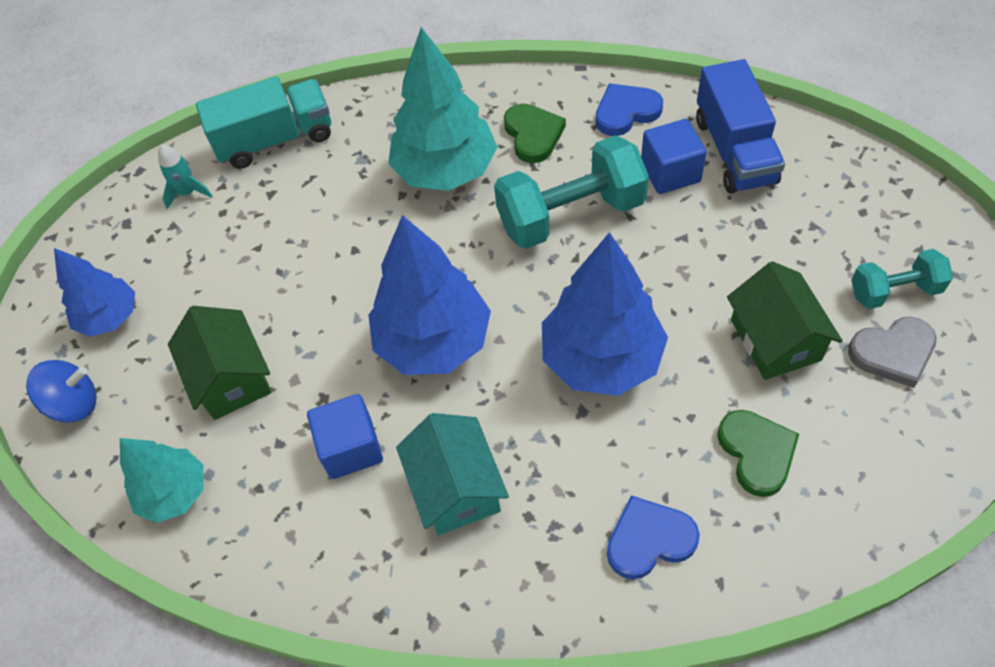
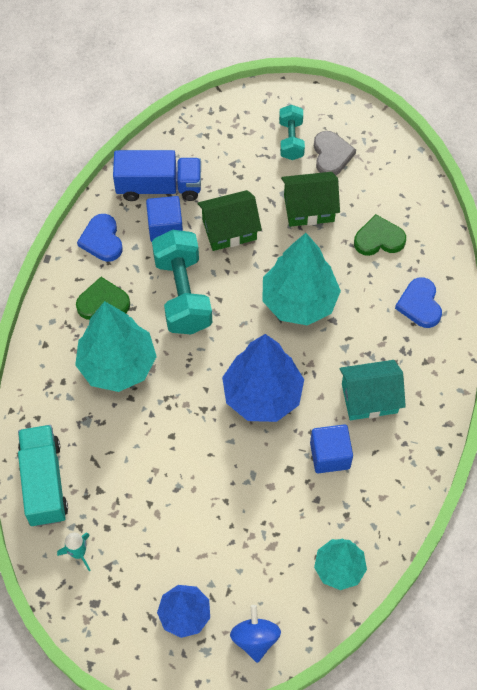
camera: 85 degrees left, 5 degrees up
green house [168,306,272,420] -> green house moved to [197,190,262,251]
blue tree [542,232,668,396] -> turquoise tree [262,233,341,326]

